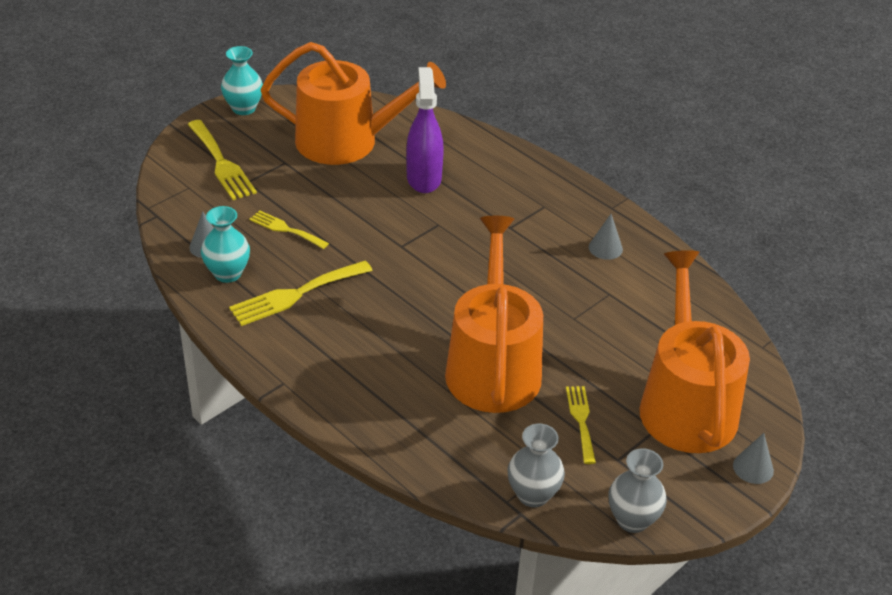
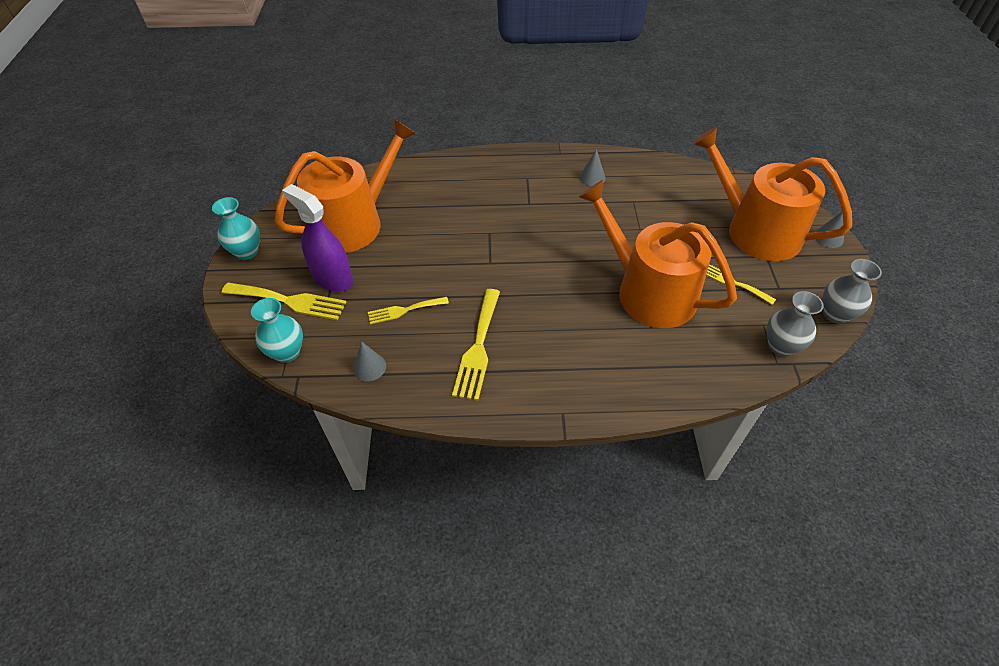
camera: 45 degrees left, 10 degrees up
turquoise vase [201,206,250,283] -> turquoise vase moved to [251,298,303,363]
purple spray bottle [406,67,444,193] -> purple spray bottle moved to [282,184,353,292]

